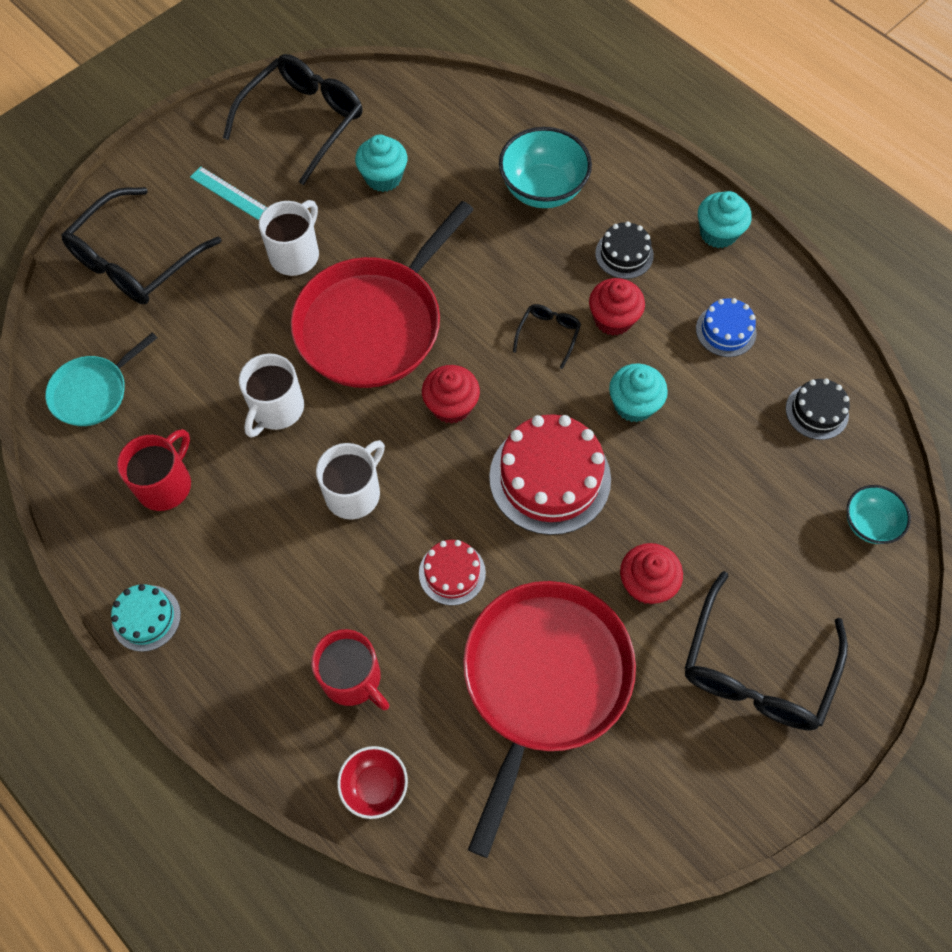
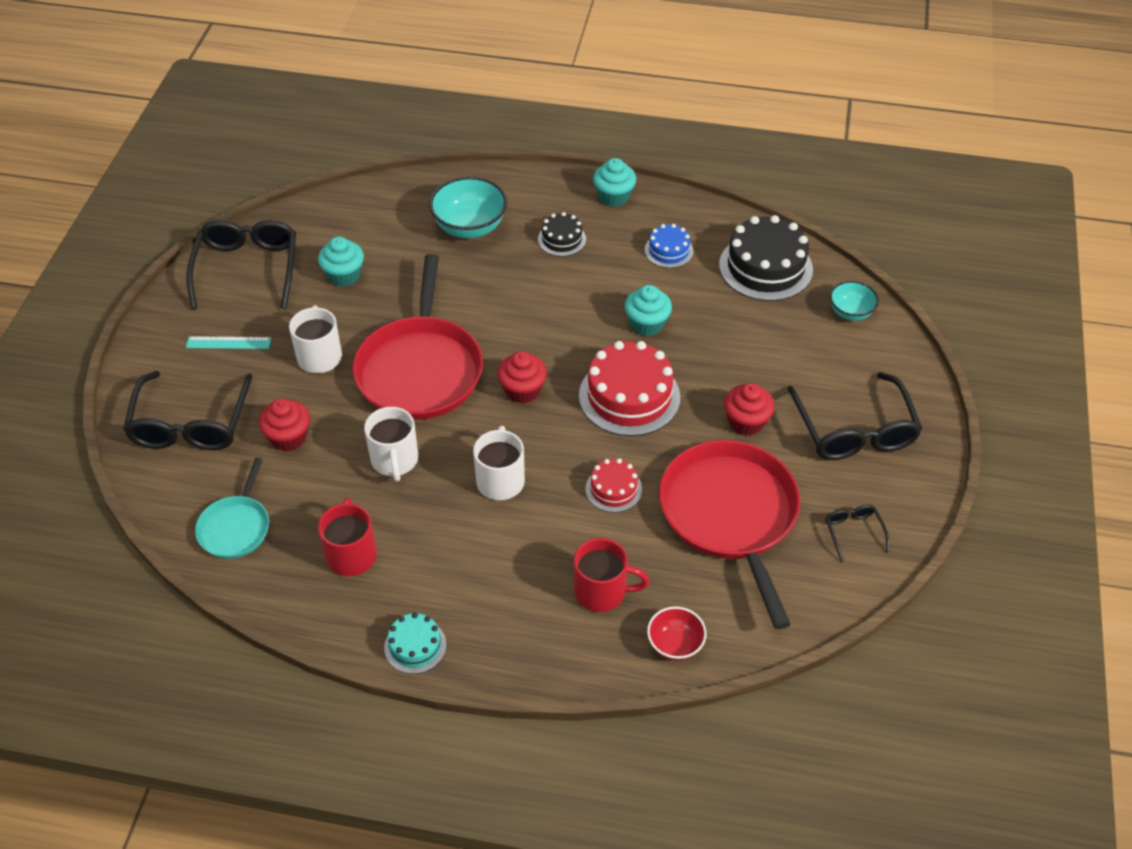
camera: 35 degrees left, 15 degrees down
black glasses [513,304,581,369] -> black glasses moved to [826,505,889,562]
red cupcake [589,278,645,336] -> red cupcake moved to [259,398,310,451]
black cake [786,379,850,440] -> black cake [719,215,813,301], size x1.89

